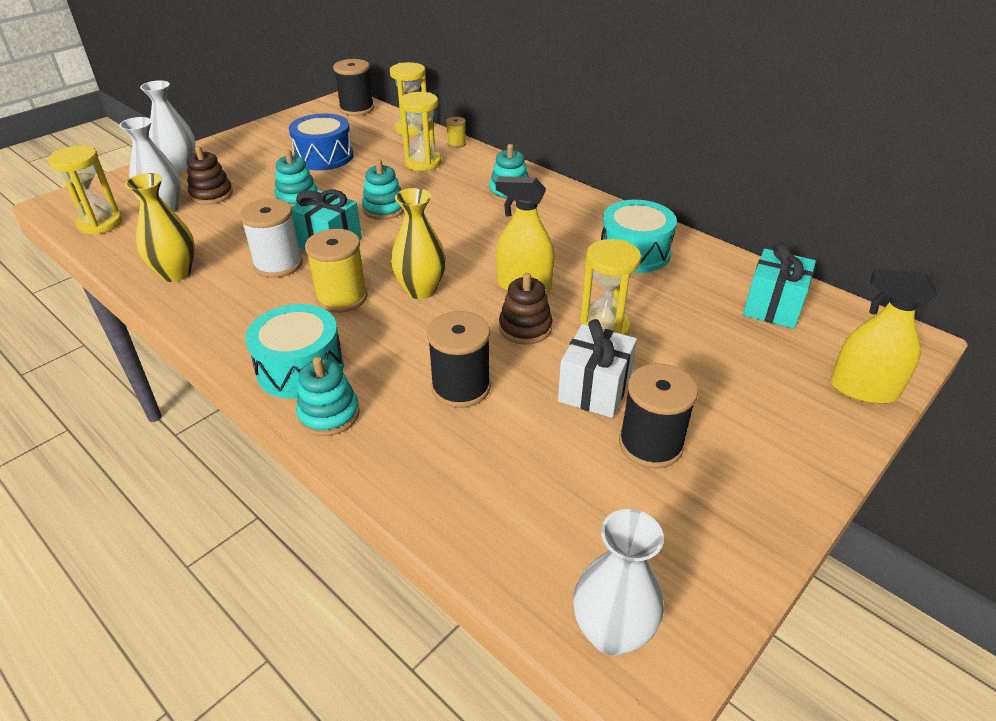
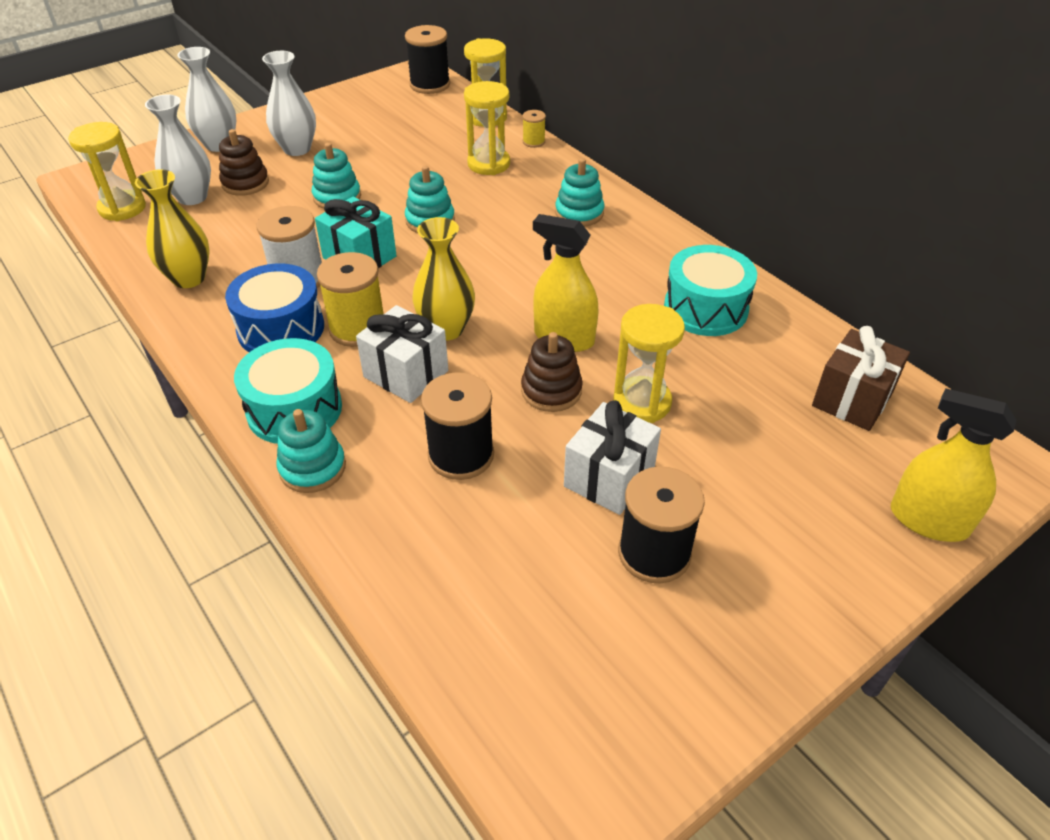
camera: 10 degrees right, 5 degrees up
blue drum [289,114,353,171] -> blue drum moved to [225,263,324,352]
white vase [573,509,664,656] -> white vase moved to [262,51,316,156]
turquoise gift [743,243,816,329] -> brown gift [812,326,910,431]
none -> white gift [356,305,448,403]

